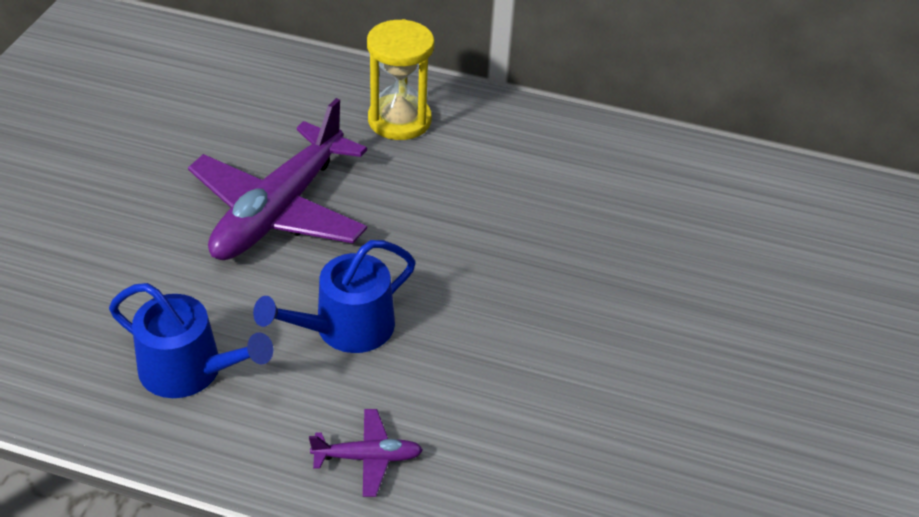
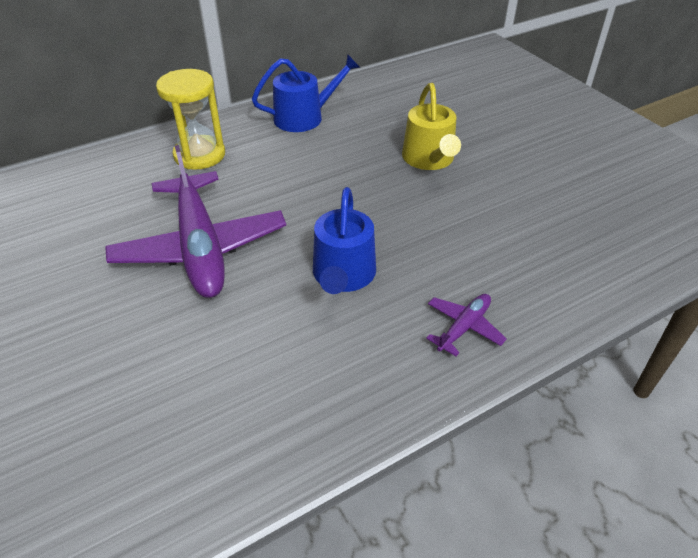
camera: 45 degrees left, 0 degrees up
blue watering can [109,283,273,398] -> blue watering can moved to [252,54,360,132]
none -> yellow watering can [402,83,461,170]

